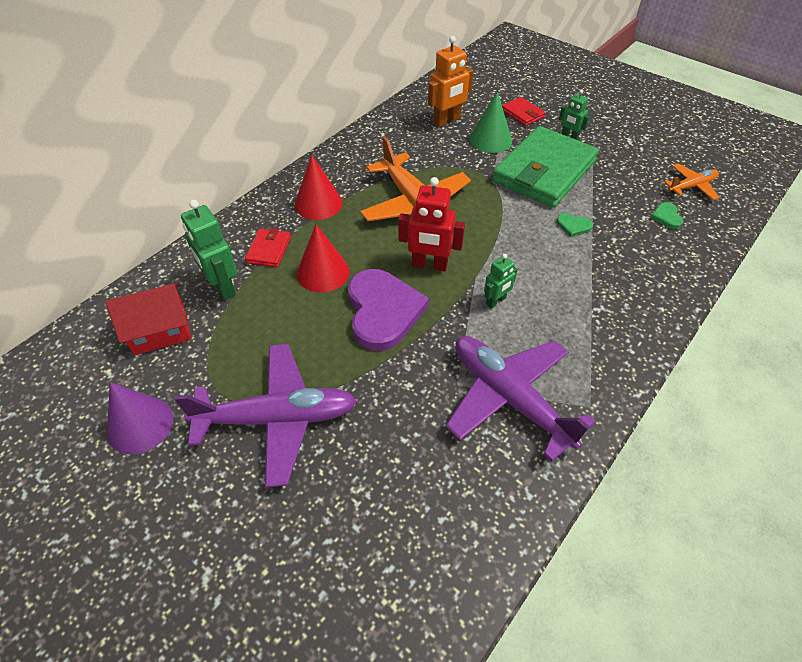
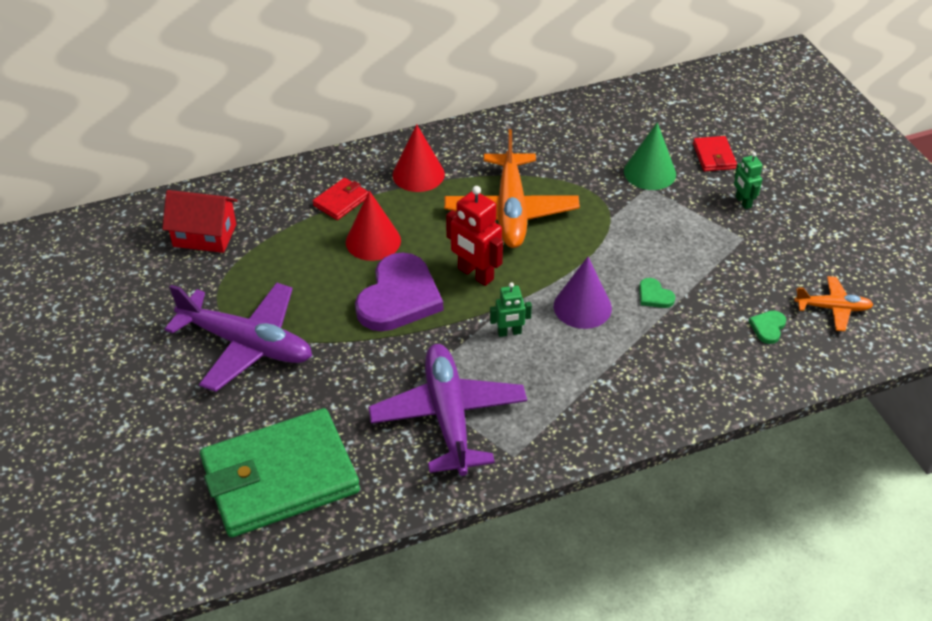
camera: 30 degrees right, 5 degrees down
purple cone [107,382,173,454] -> purple cone moved to [554,257,612,329]
green robot [181,200,237,300] -> none
orange robot [428,36,473,127] -> none
green wallet [492,126,599,208] -> green wallet moved to [200,408,360,537]

